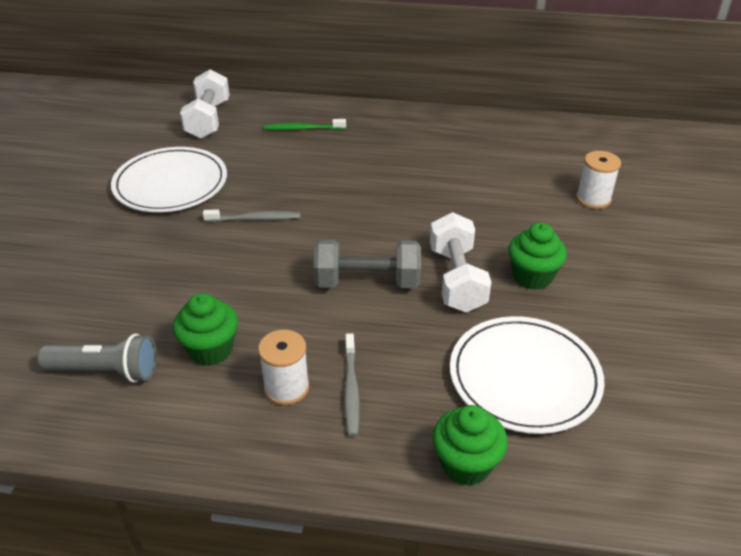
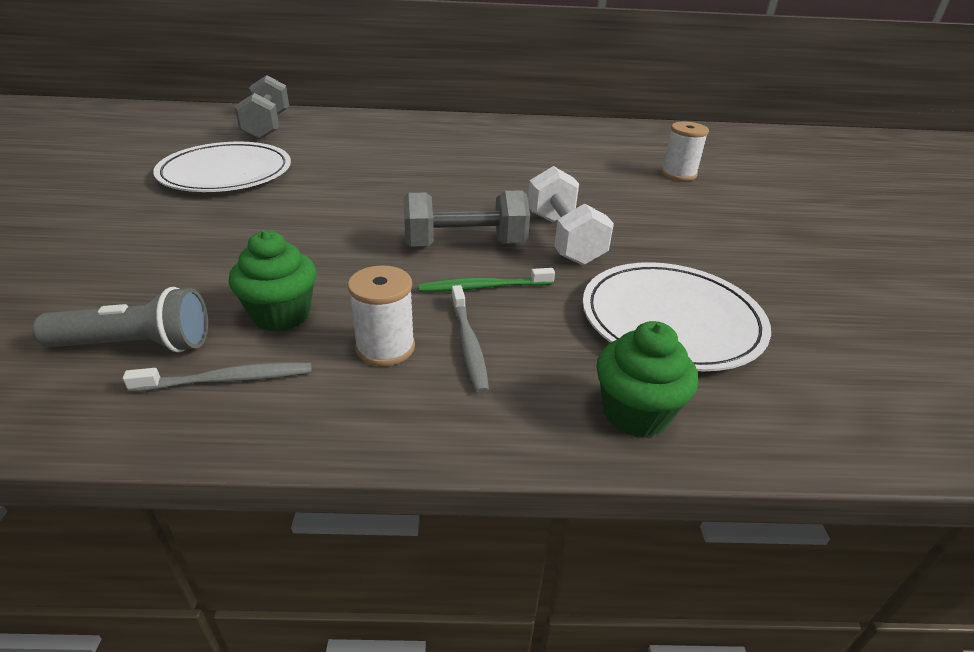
camera: 10 degrees left, 5 degrees down
white dumbbell [180,69,230,139] -> grey dumbbell [235,75,289,139]
grey toothbrush [203,209,300,222] -> grey toothbrush moved to [123,362,312,392]
green toothbrush [264,119,346,130] -> green toothbrush moved to [419,268,555,292]
green cupcake [508,222,567,290] -> none

